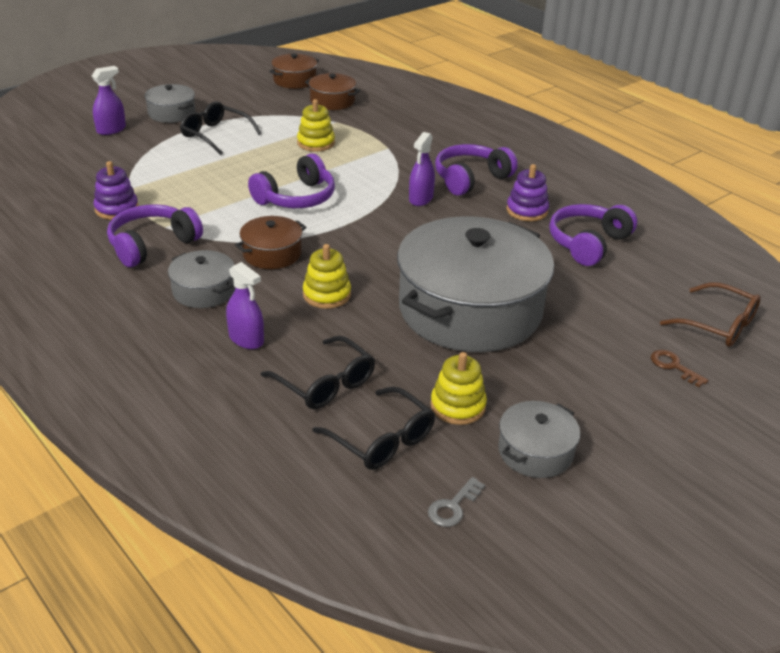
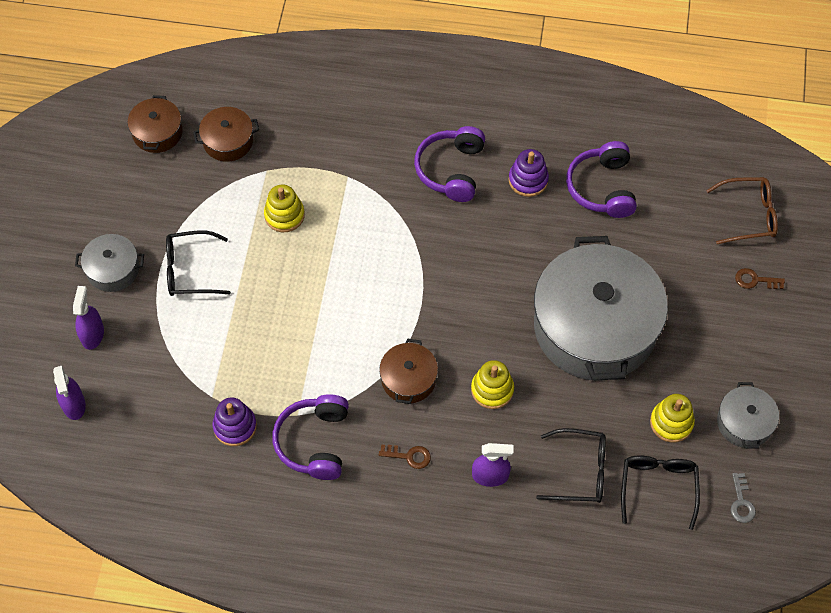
camera: 40 degrees left, 25 degrees up
grey pot [168,250,235,308] -> brown key [379,445,431,469]
purple headphones [248,154,335,208] -> none
black glasses [312,387,435,470] -> black glasses turned 90 degrees counterclockwise [621,455,700,530]
purple spray bottle [409,132,435,206] -> purple spray bottle moved to [53,366,86,420]

